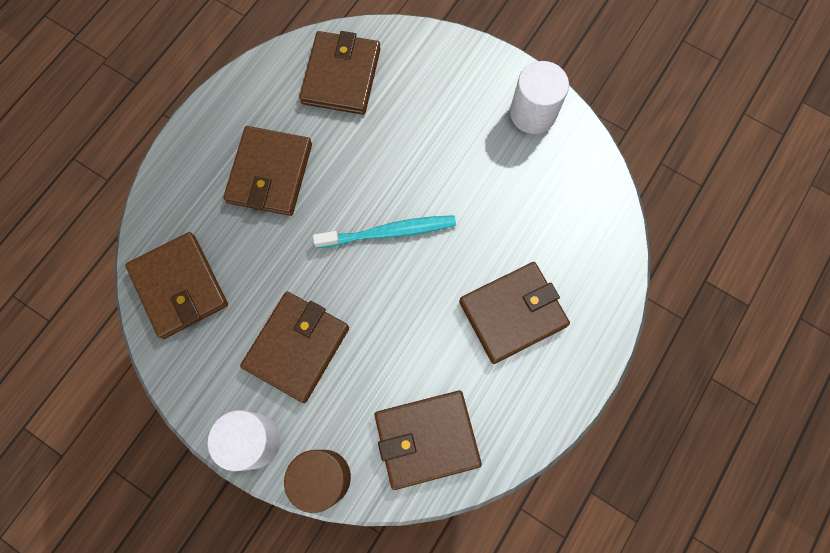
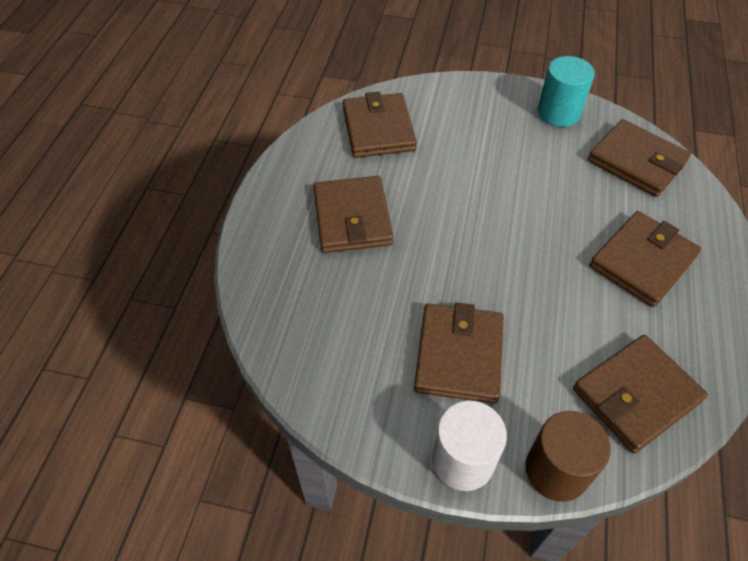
camera: 20 degrees left, 20 degrees down
brown wallet [125,232,228,339] -> brown wallet moved to [588,119,691,197]
turquoise toothbrush [313,215,456,248] -> none
white cylinder [510,61,569,134] -> turquoise cylinder [538,56,595,127]

